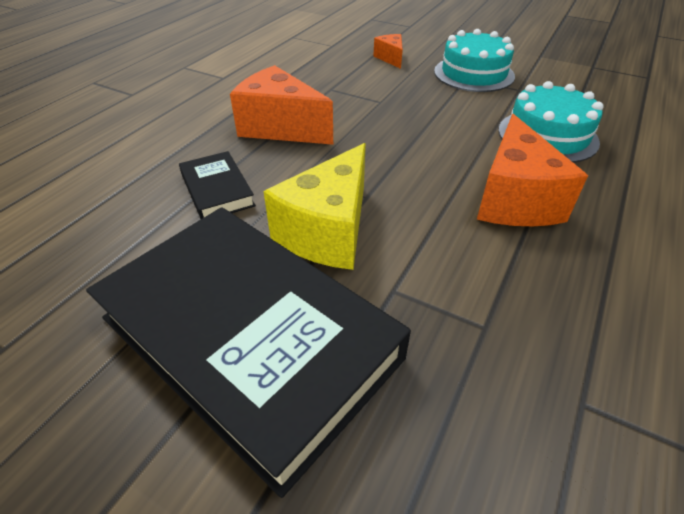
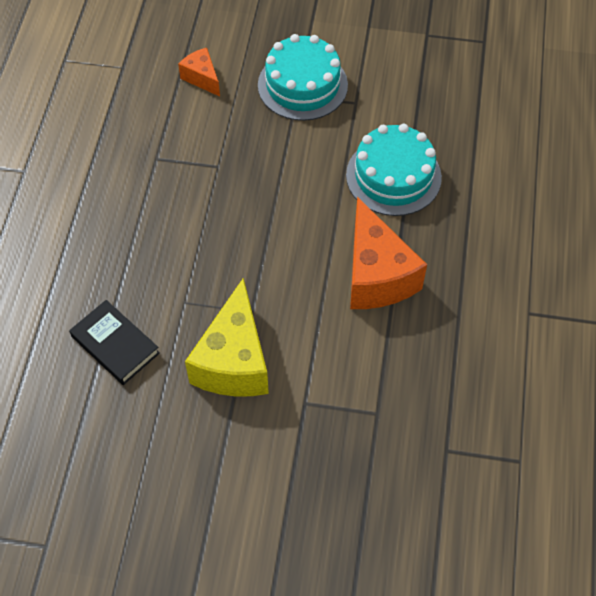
camera: 20 degrees left, 15 degrees up
black book [86,207,411,498] -> none
orange cheese [230,65,333,145] -> none

